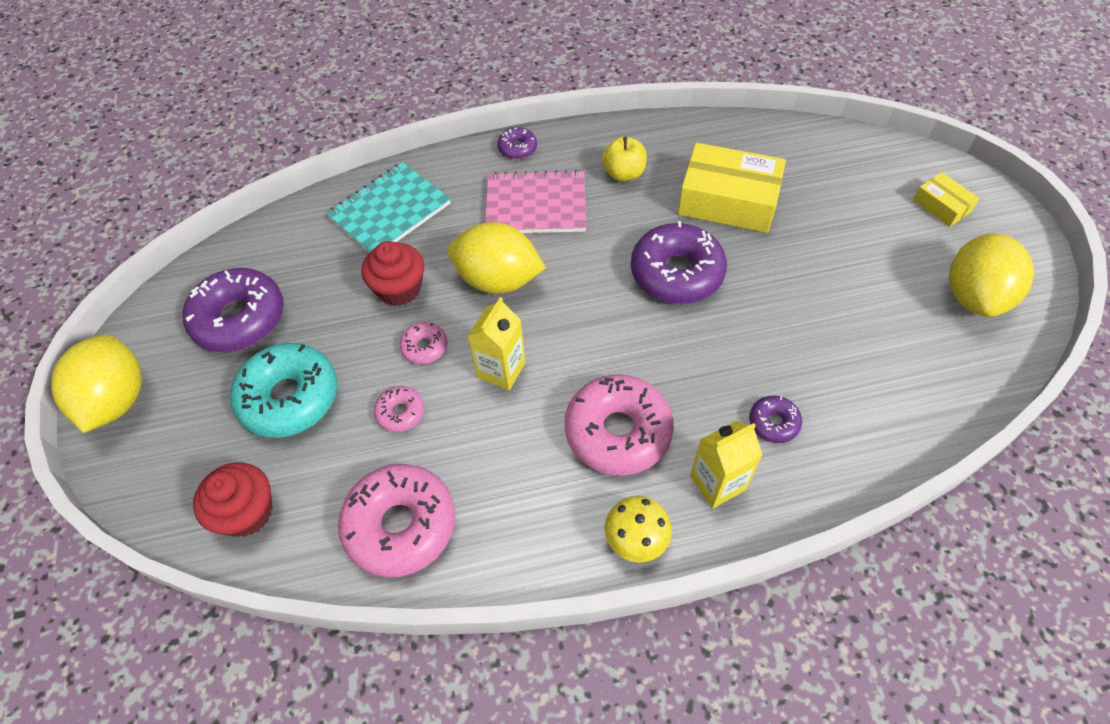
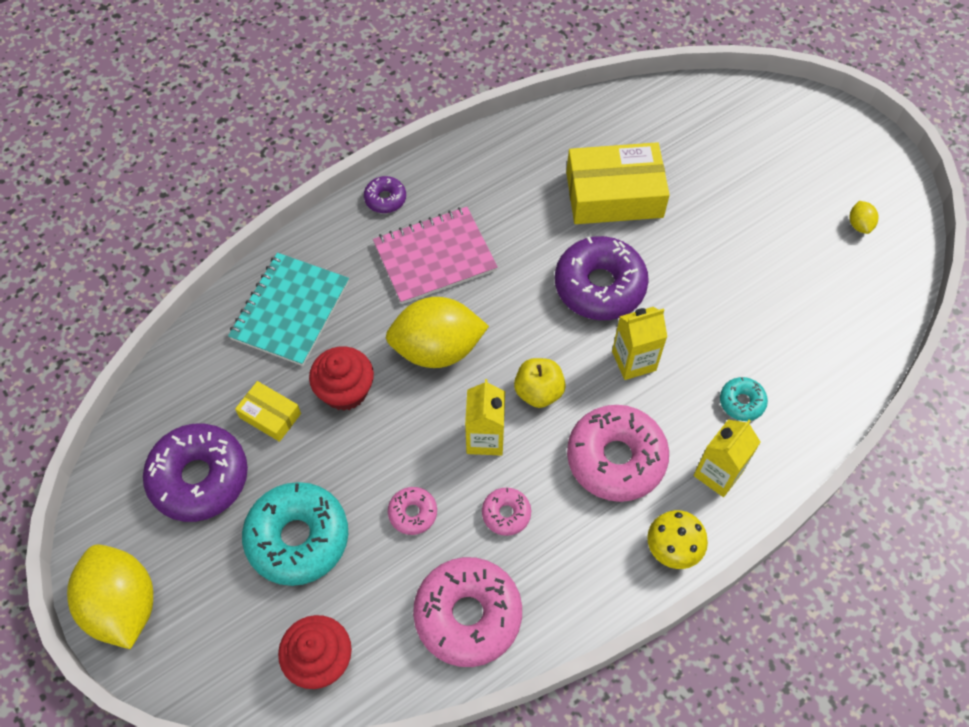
camera: 25 degrees left, 5 degrees up
pink donut [399,322,447,364] -> pink donut moved to [482,487,531,536]
yellow apple [602,137,647,182] -> yellow apple moved to [514,358,566,408]
purple donut [749,396,802,443] -> turquoise donut [720,377,768,421]
yellow box [913,172,980,227] -> yellow box moved to [235,381,301,442]
yellow lemon [949,233,1034,317] -> yellow lemon [850,201,878,234], size x0.41
none -> yellow carton [612,307,667,380]

